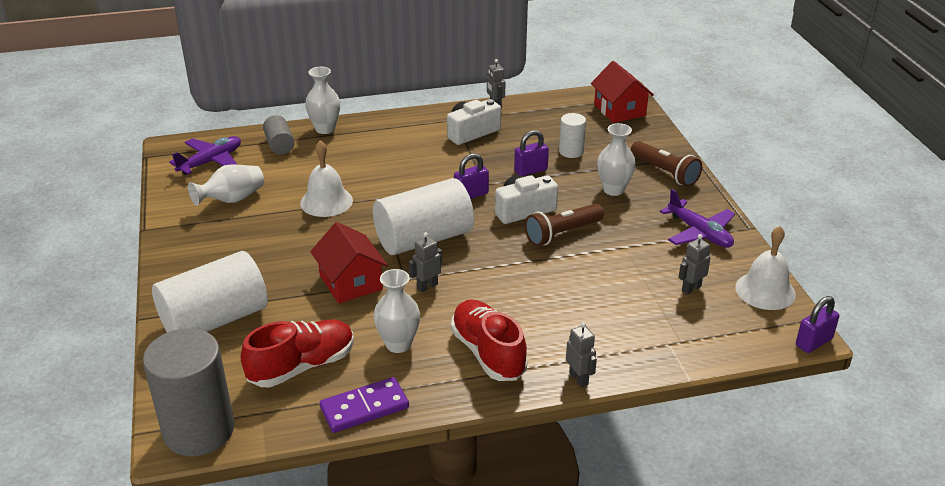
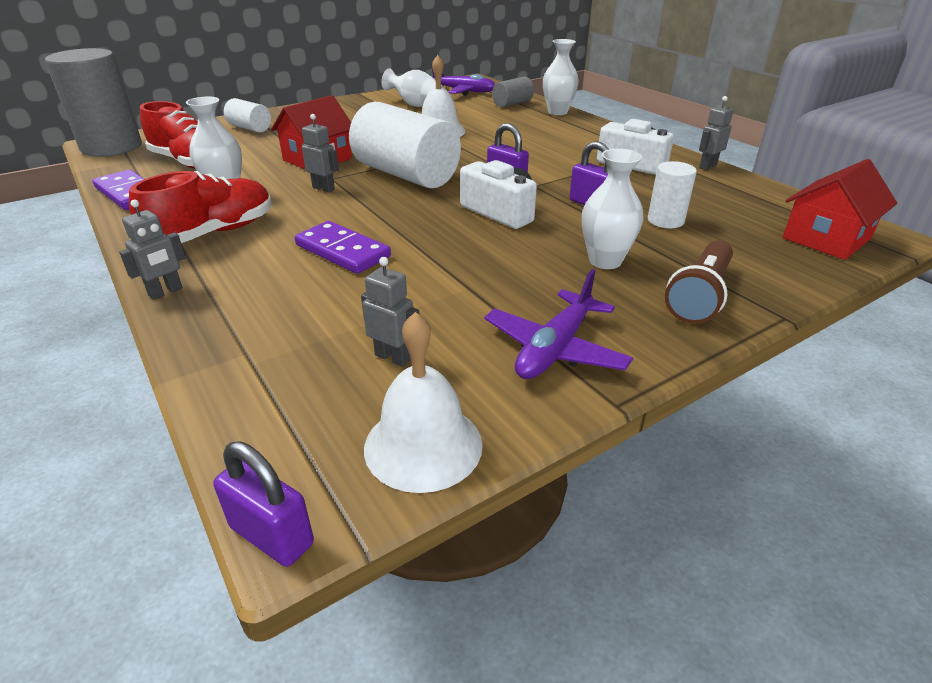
camera: 70 degrees right, 0 degrees up
white cylinder [152,251,268,333] -> white cylinder [224,98,271,133], size x0.50
brown flashlight [525,204,604,246] -> none
none -> purple domino [295,221,391,274]

